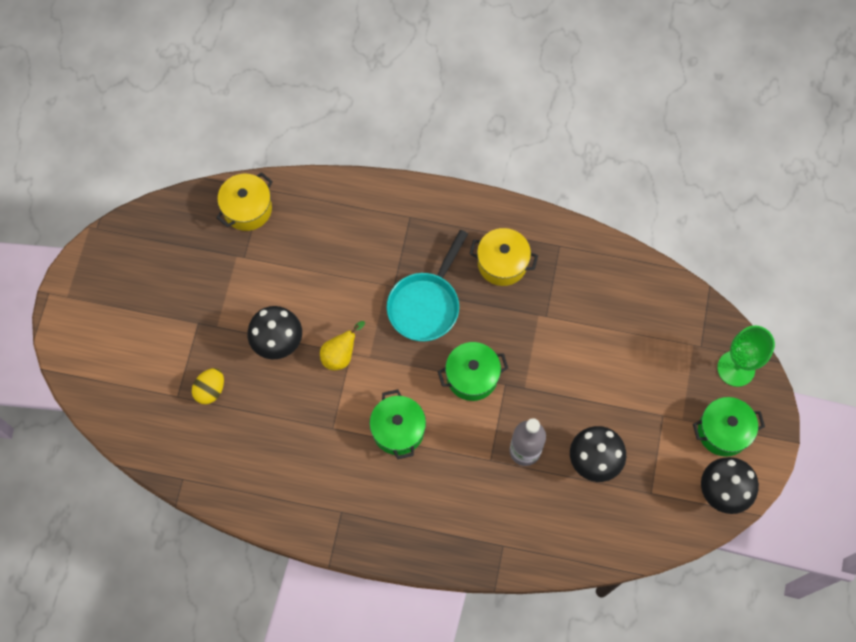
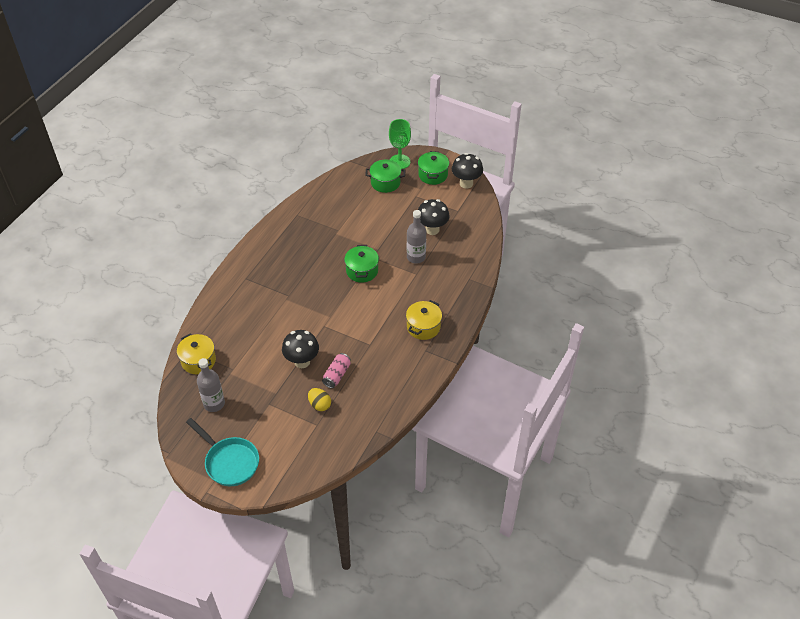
camera: 75 degrees left, 20 degrees down
yellow pear [320,321,365,371] -> none
green pot [369,389,426,459] -> green pot moved to [365,160,405,193]
turquoise pan [387,230,468,342] -> turquoise pan moved to [186,418,259,486]
yellow pot [469,228,538,286] -> yellow pot moved to [406,300,442,340]
none -> grey bottle [197,358,225,412]
none -> pink can [322,353,351,388]

